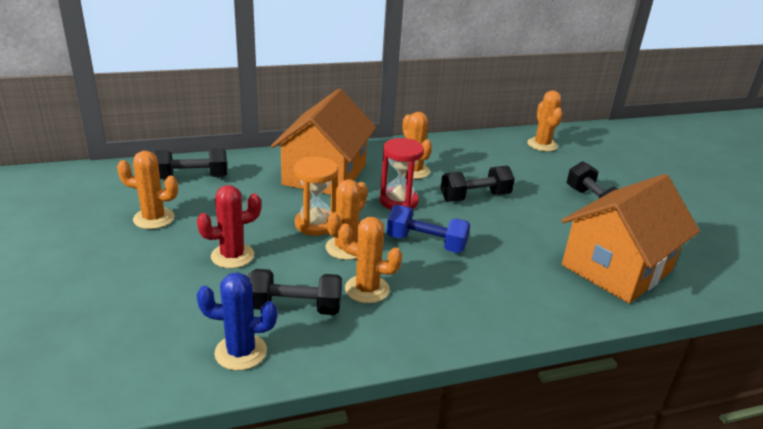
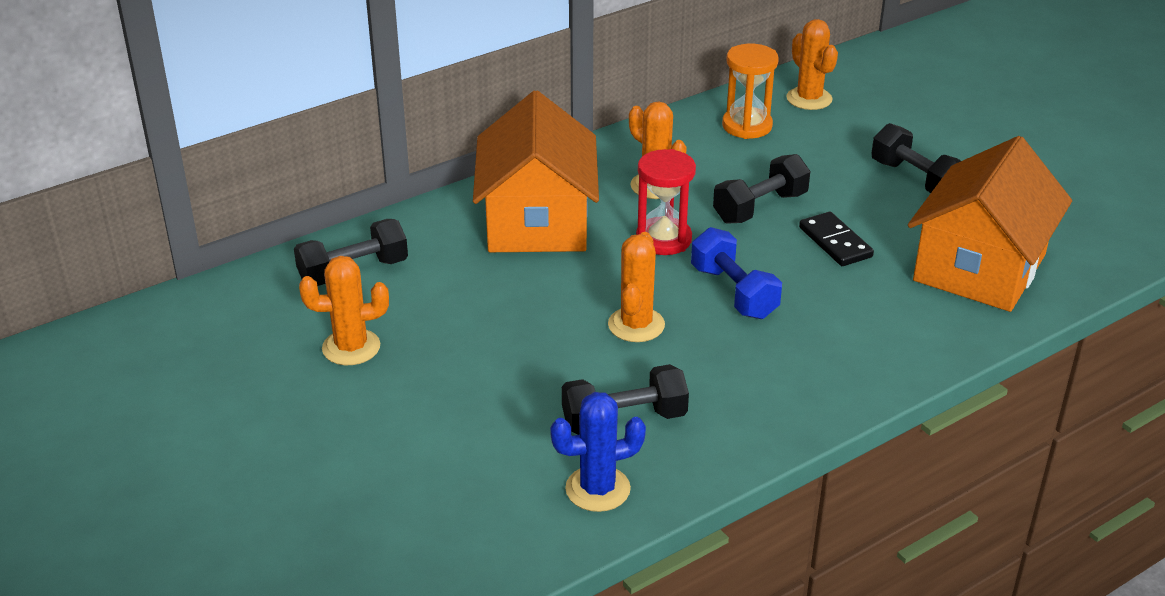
camera: 15 degrees left, 5 degrees up
red cactus [197,185,261,268] -> none
orange hourglass [294,157,338,236] -> orange hourglass moved to [722,44,779,139]
orange cactus [338,217,402,303] -> none
blue dumbbell [386,205,470,253] -> blue dumbbell turned 60 degrees clockwise [691,227,782,319]
none -> black domino [799,212,874,266]

